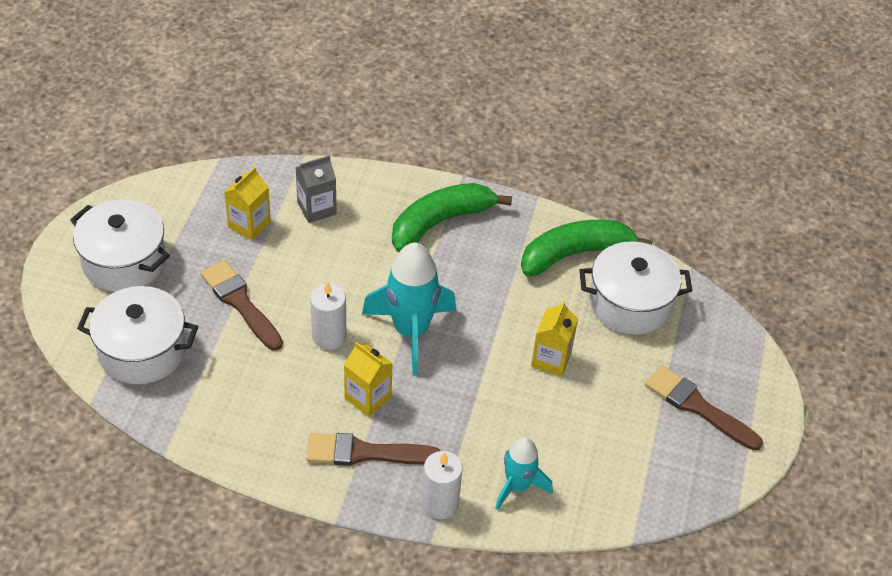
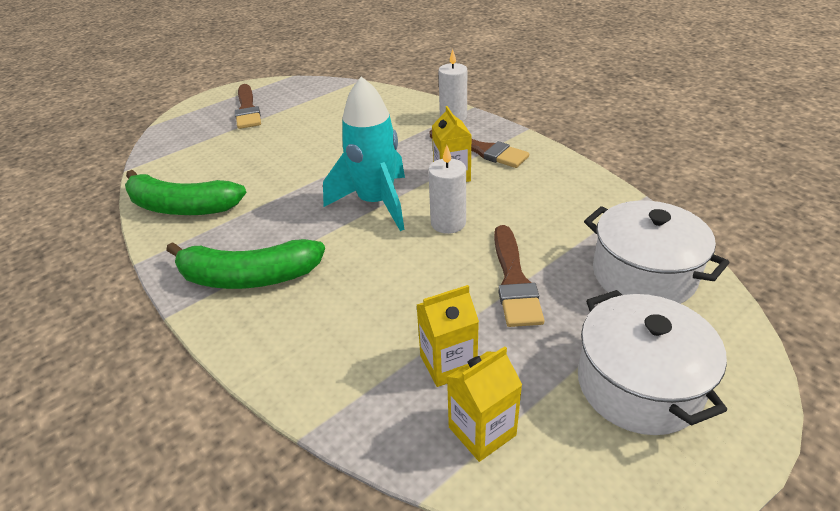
camera: 140 degrees left, 10 degrees down
grey carton [296,155,337,223] -> none
turquoise rocket [495,437,553,510] -> none
yellow carton [531,301,578,377] -> yellow carton moved to [447,346,522,462]
white pot [579,241,692,335] -> none

